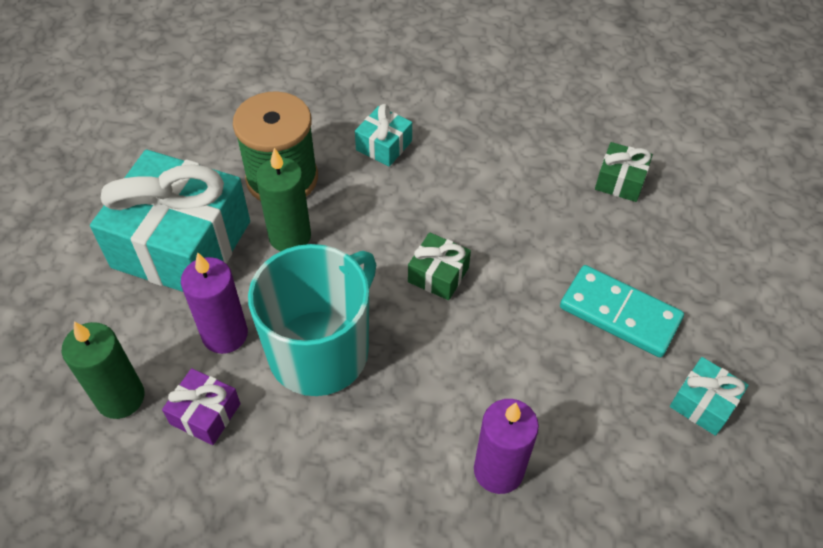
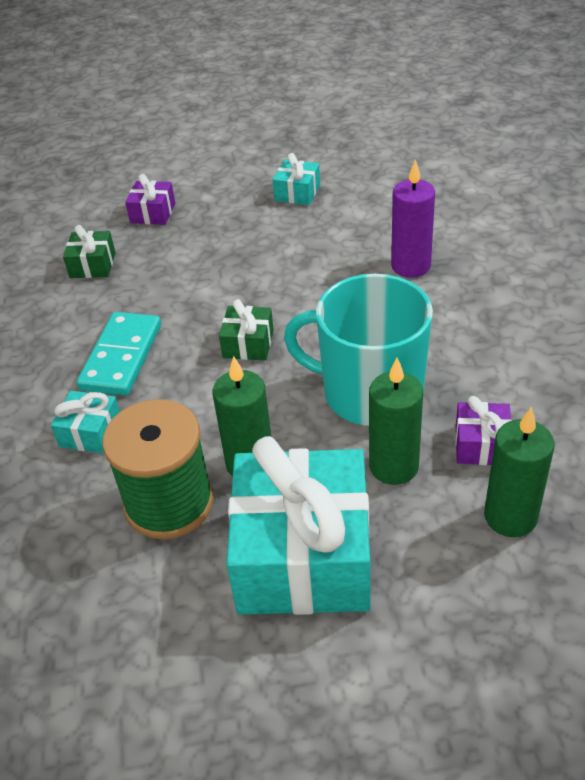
camera: 105 degrees left, 10 degrees down
purple candle [181,252,248,354] -> green candle [369,358,423,485]
turquoise domino [560,265,684,358] -> turquoise domino moved to [76,312,161,396]
none -> purple gift [125,174,175,225]

